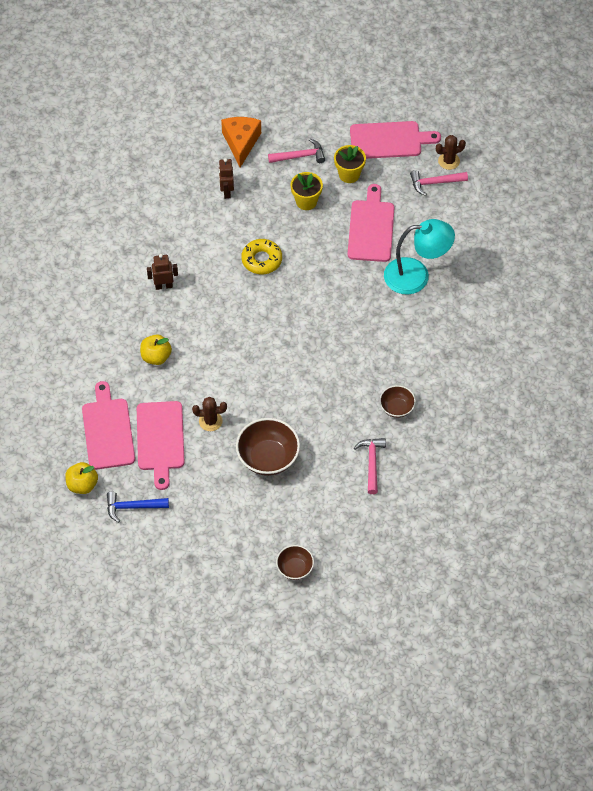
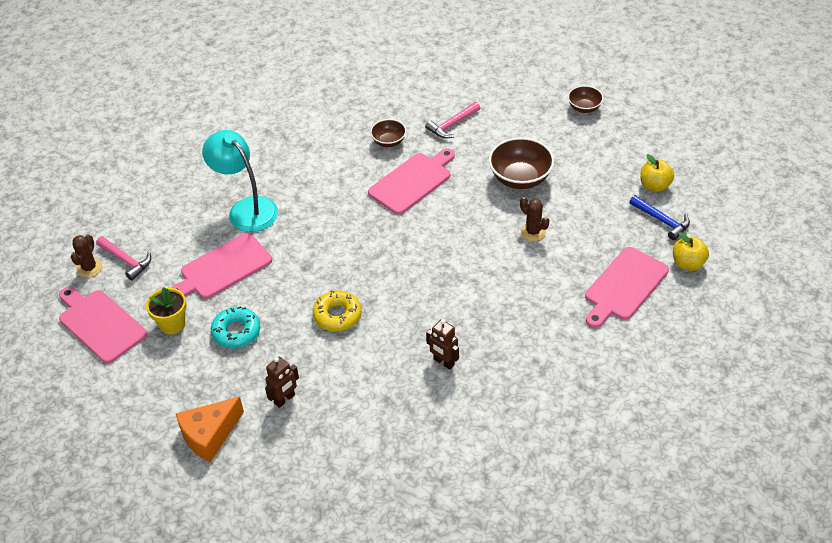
camera: 130 degrees left, 10 degrees down
pink cutting board [137,401,185,490] -> pink cutting board moved to [368,149,455,215]
yellow apple [140,334,172,365] -> yellow apple moved to [640,154,674,192]
pink hammer [268,139,325,163] -> none
yellow flower pot [291,172,323,210] -> turquoise donut [211,306,260,348]
brown cactus [436,135,466,170] -> brown cactus turned 75 degrees clockwise [71,235,102,278]

